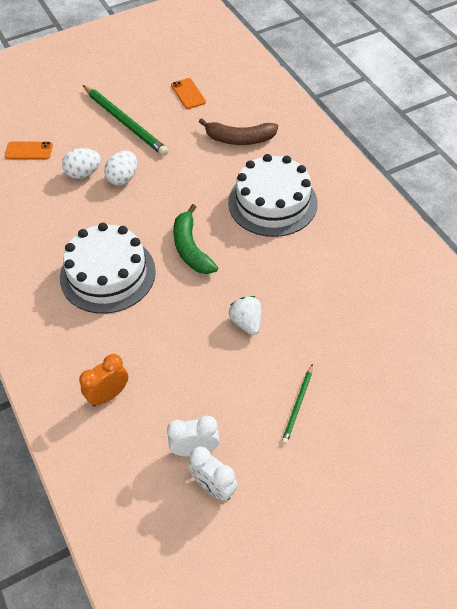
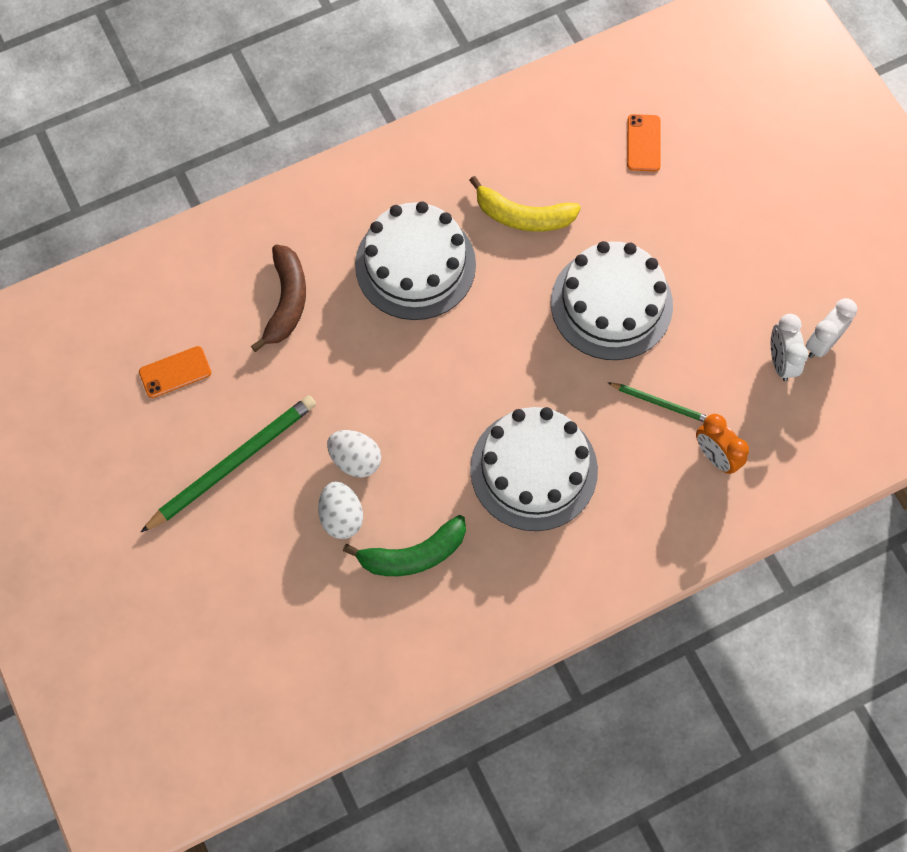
camera: 90 degrees left, 15 degrees up
orange phone [5,142,53,160] -> orange phone moved to [627,114,661,171]
green banana [173,204,218,274] -> green banana moved to [343,515,466,576]
white strawberry [229,296,262,335] -> white cake [551,241,673,360]
green pencil [282,364,313,444] -> green pencil moved to [607,382,707,422]
none -> yellow banana [469,176,581,232]

